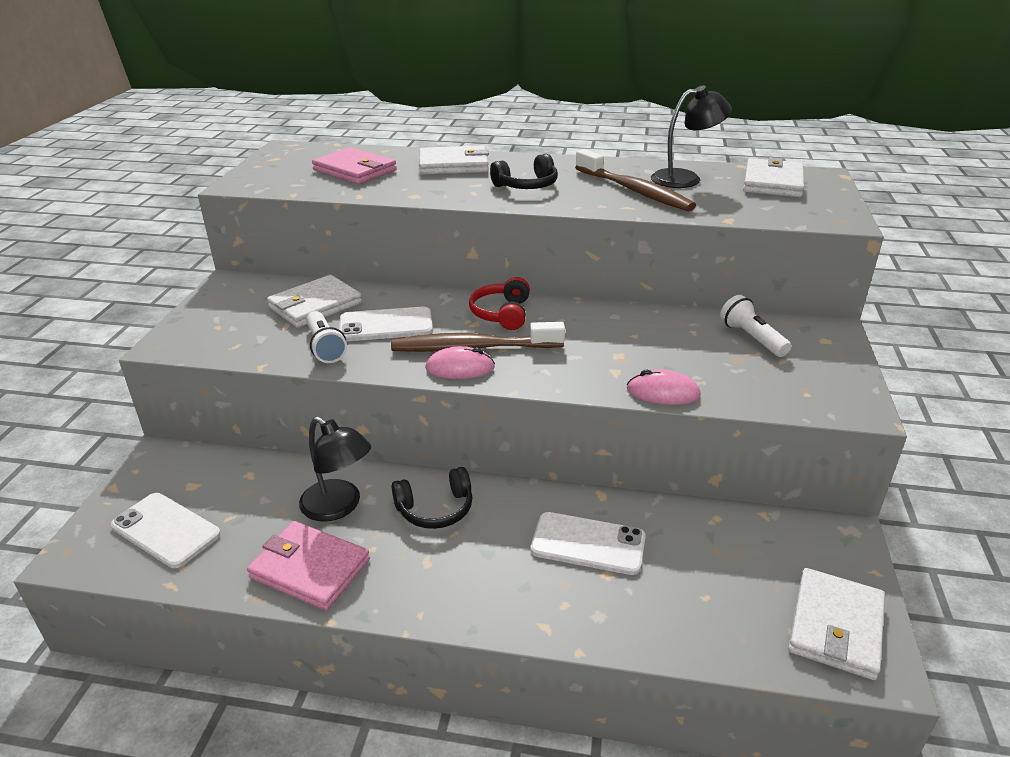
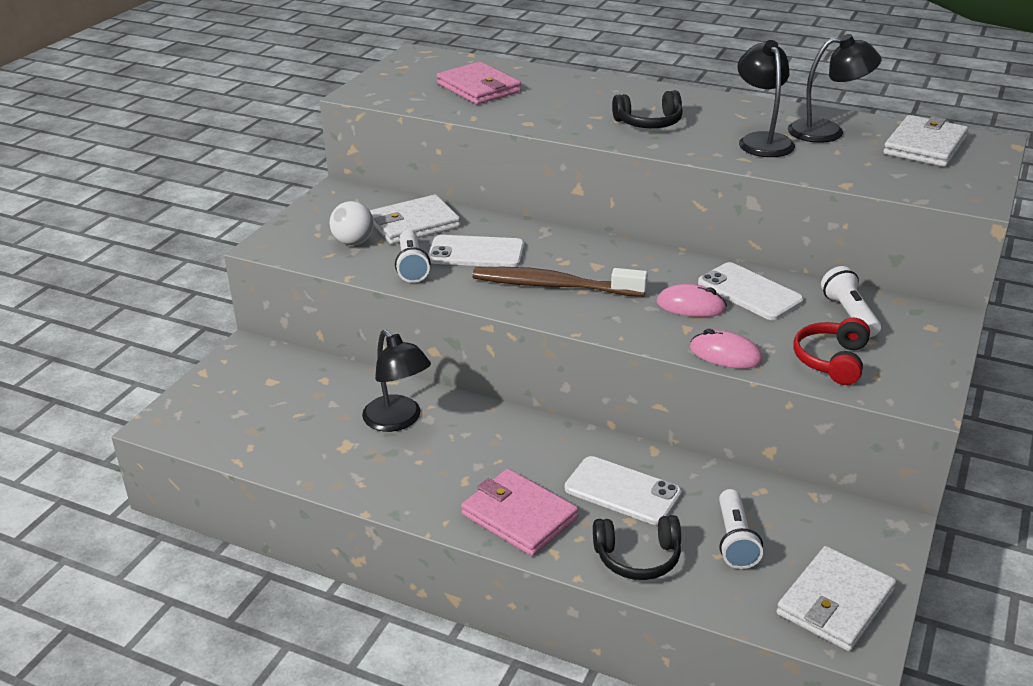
camera: 15 degrees right, 0 degrees up
white phone [111,493,221,568] -> white phone moved to [698,262,804,320]
pink wallet [247,521,370,610] -> pink wallet moved to [461,469,578,556]
black headphones [392,467,473,529] -> black headphones moved to [593,515,681,580]
white wallet [419,145,489,175] -> none
pink mouse [425,346,495,379] -> pink mouse moved to [657,284,727,317]
red headphones [469,277,530,330] -> red headphones moved to [793,317,870,385]
brown toothbrush [575,149,696,211] -> black lamp [737,40,795,157]
none -> white ball [330,201,374,245]
none -> white flashlight [719,489,763,569]

